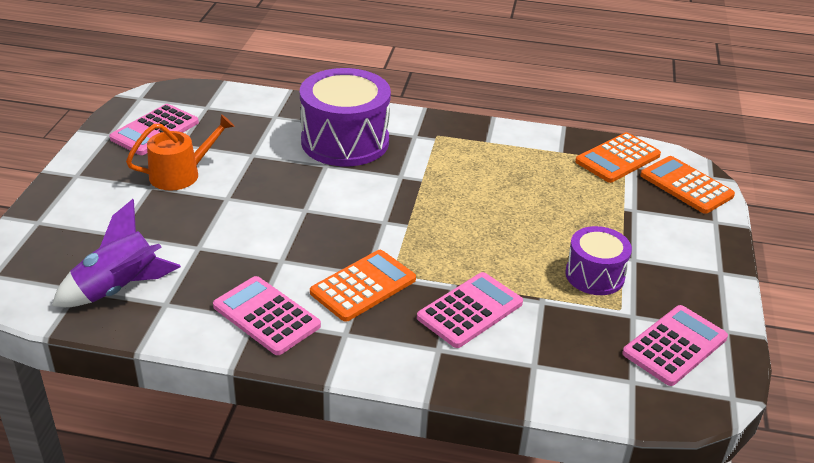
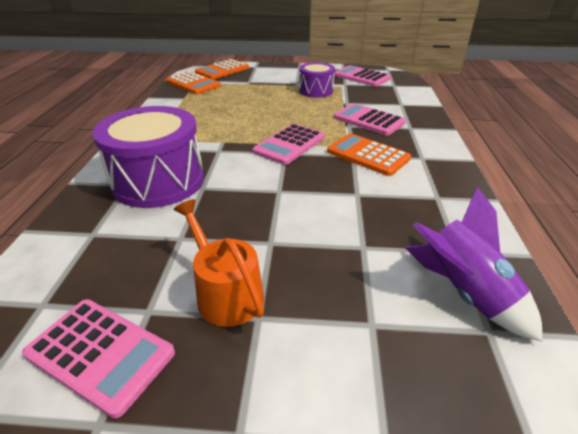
camera: 95 degrees left, 0 degrees up
pink calculator [213,276,321,355] -> pink calculator moved to [252,123,325,165]

